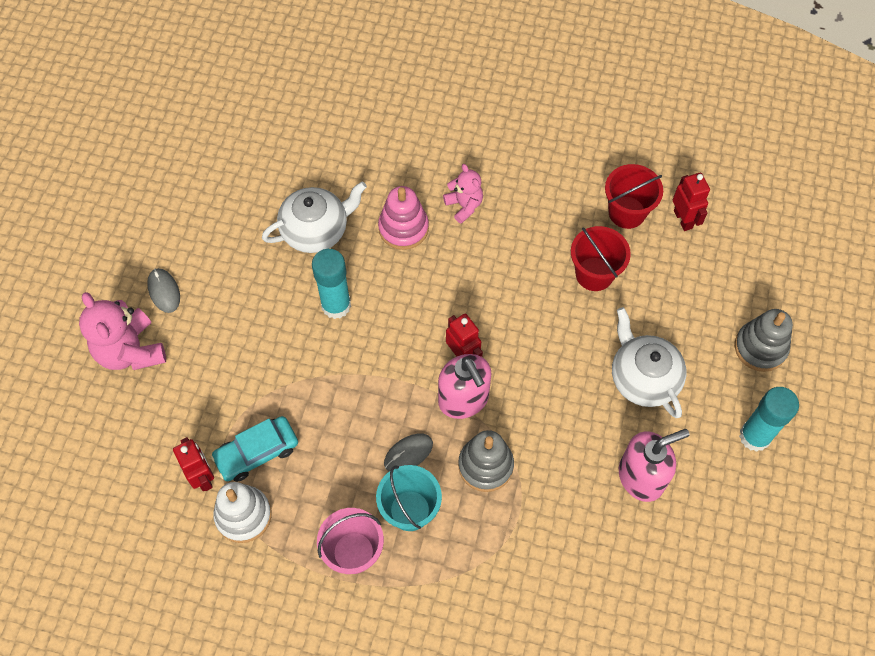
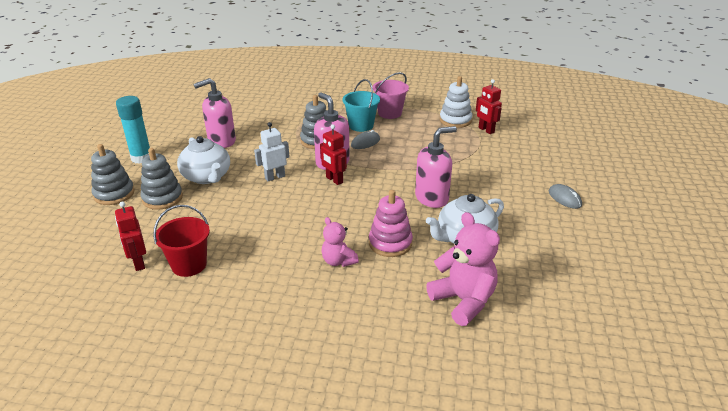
camera: 175 degrees right, 30 degrees down
pink teddy bear [79,292,166,370] -> pink teddy bear moved to [426,212,500,326]
turquoise car [211,416,298,482] -> none
turquoise glue stick [312,249,351,319] -> pink soap dispenser [415,126,457,208]
red bucket [571,226,631,291] -> none
none -> grey stacking toy [140,148,183,210]
none -> white robot [254,122,289,181]

